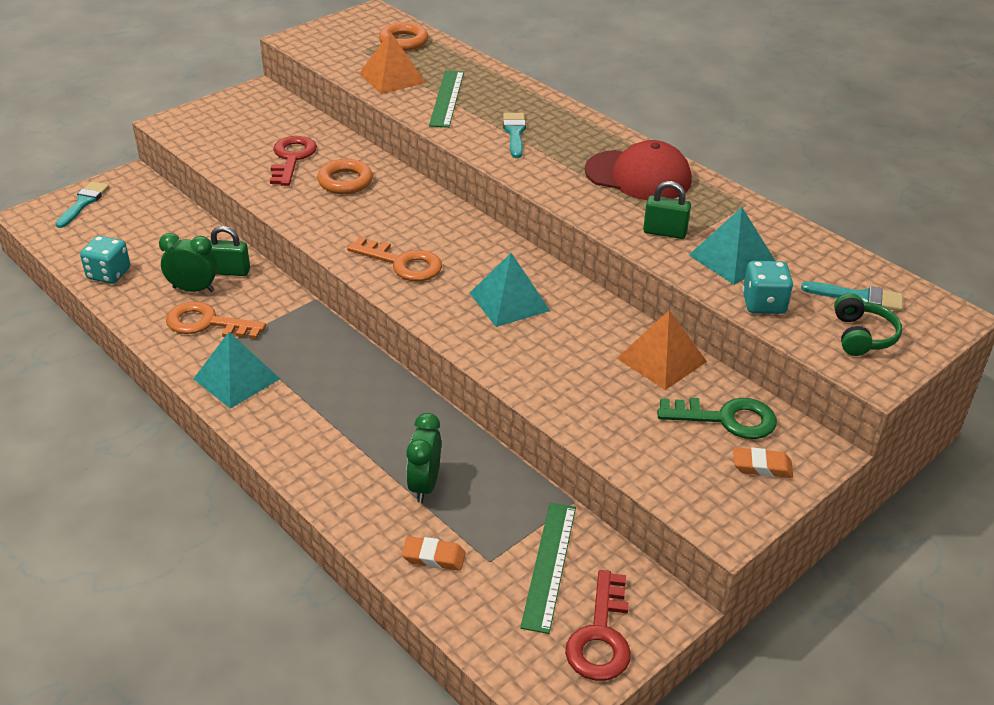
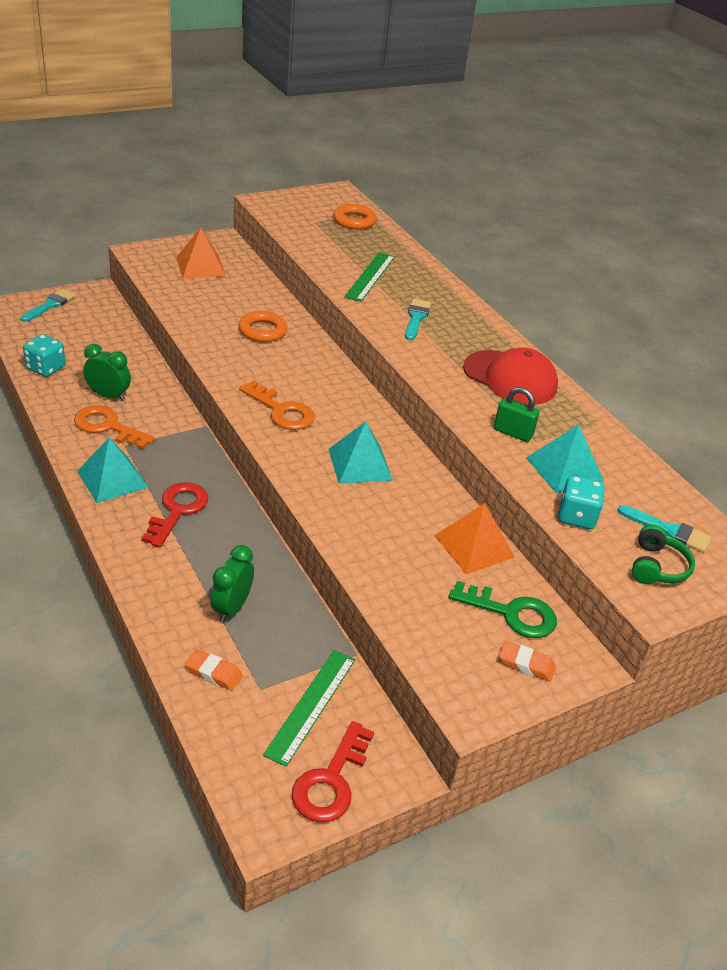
camera: 10 degrees right, 0 degrees up
green padlock [210,226,250,276] -> none
red key [270,136,317,186] -> red key moved to [141,482,208,548]
orange pyramid [359,31,426,94] -> orange pyramid moved to [176,227,226,279]

